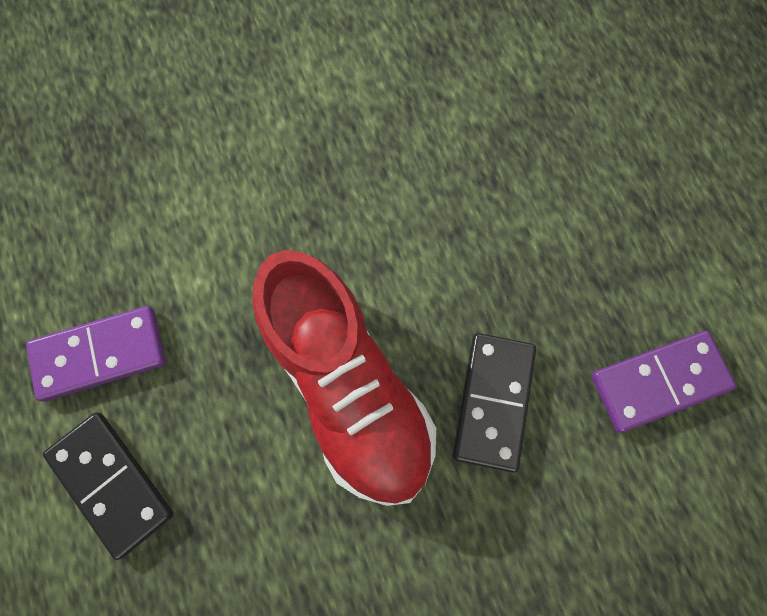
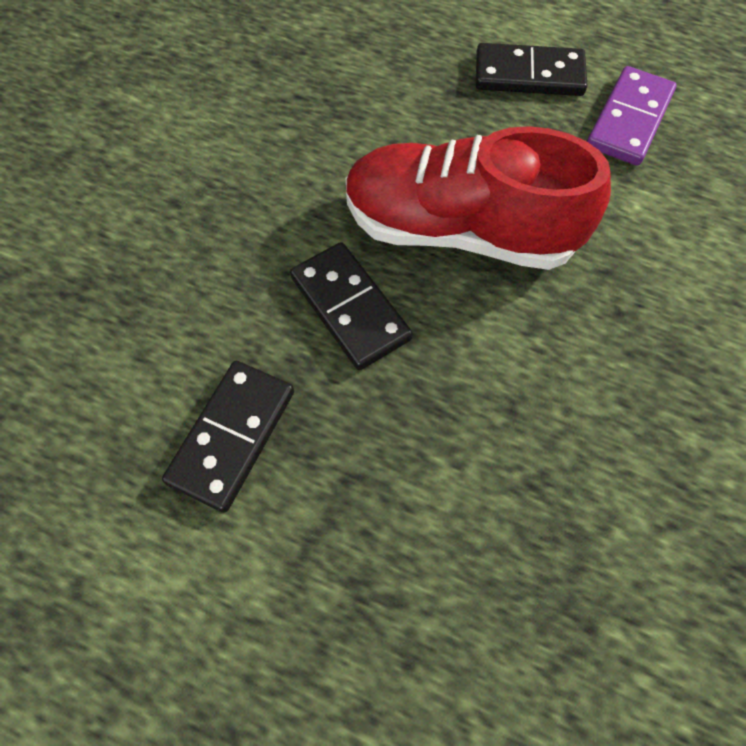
camera: 135 degrees right, 10 degrees down
purple domino [591,331,736,433] -> black domino [162,361,294,513]

